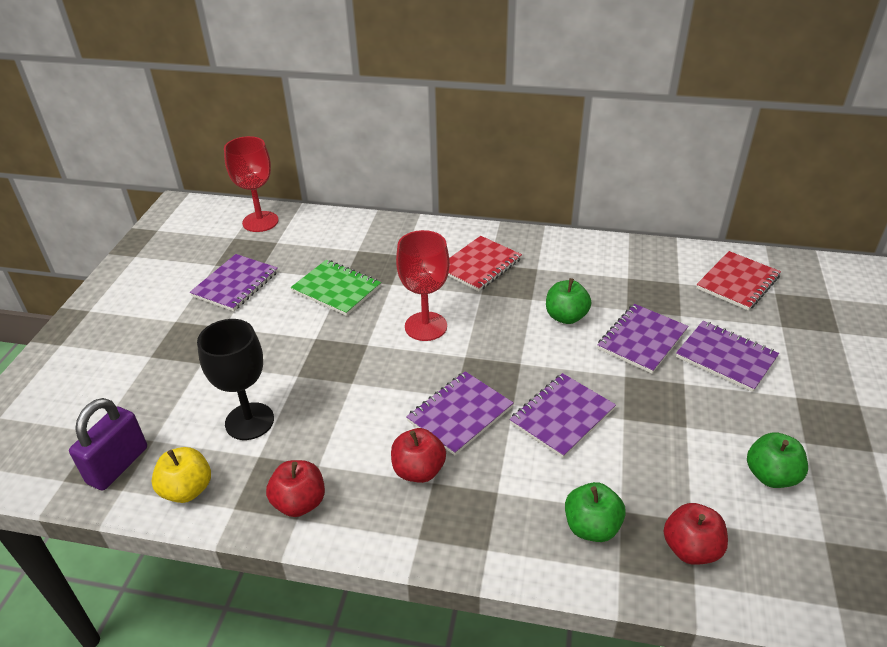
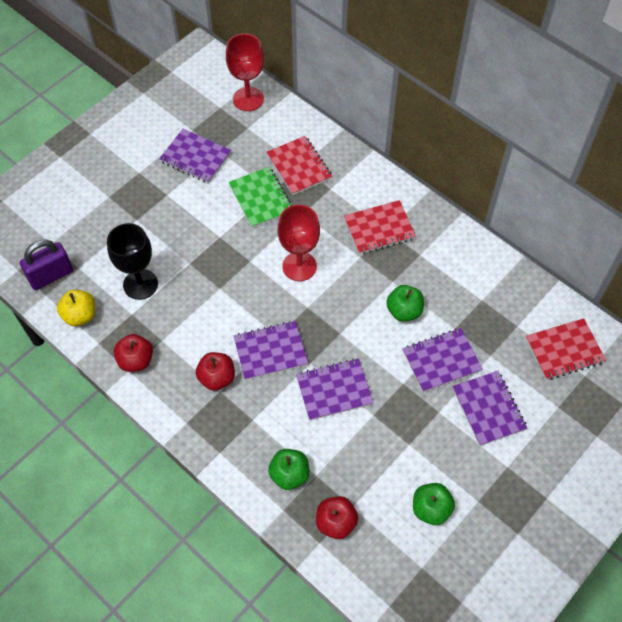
camera: 30 degrees right, 20 degrees up
purple notebook [190,254,278,311] -> purple notebook turned 60 degrees clockwise [159,129,231,183]
none -> red notebook [267,136,332,195]

